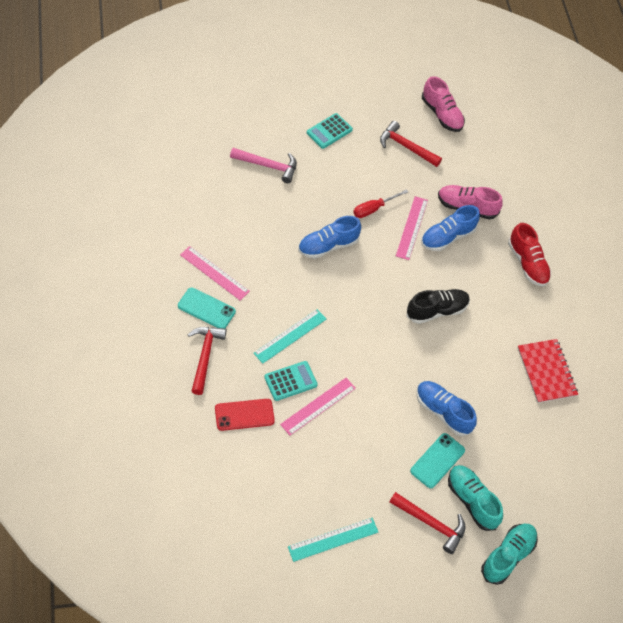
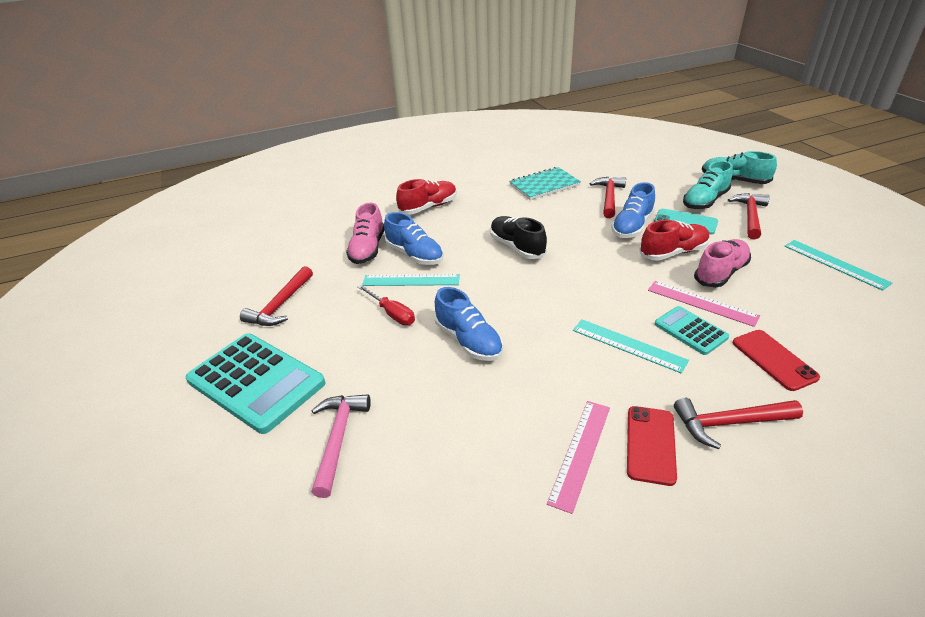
camera: 95 degrees left, 20 degrees down
turquoise phone [178,288,236,328] -> red phone [627,406,677,486]
turquoise calculator [307,113,353,149] -> turquoise calculator [186,333,325,434], size x1.92
pink ruler [396,196,428,260] -> turquoise ruler [362,274,460,286]
pink shoe [422,76,465,132] -> pink shoe moved to [694,239,751,287]
red notebook [518,339,578,403] -> turquoise notebook [509,167,581,200]
none -> red hammer [590,177,626,218]
none -> red shoe [639,220,710,261]

